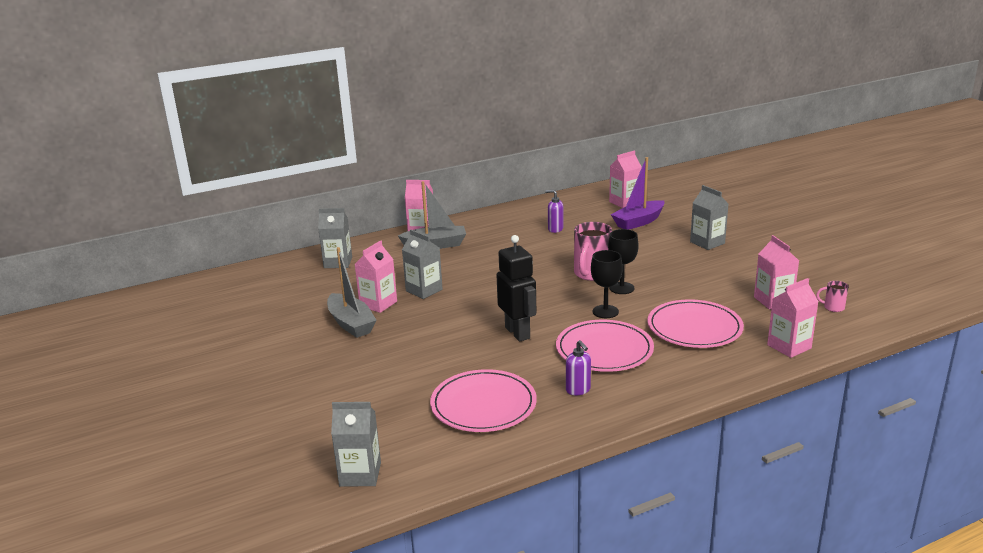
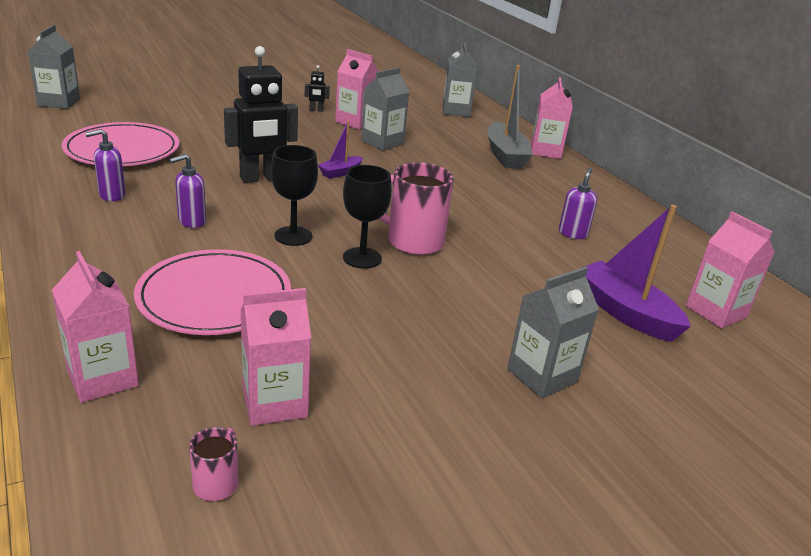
camera: 85 degrees right, 5 degrees up
grey boat [327,247,377,338] -> black robot [305,65,330,112]
pink plate [556,320,654,372] -> purple soap dispenser [169,154,206,228]
none -> purple boat [318,121,363,179]

